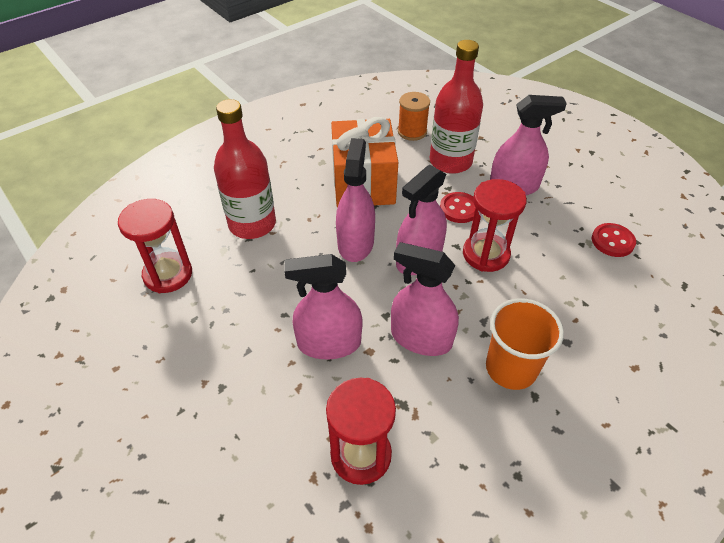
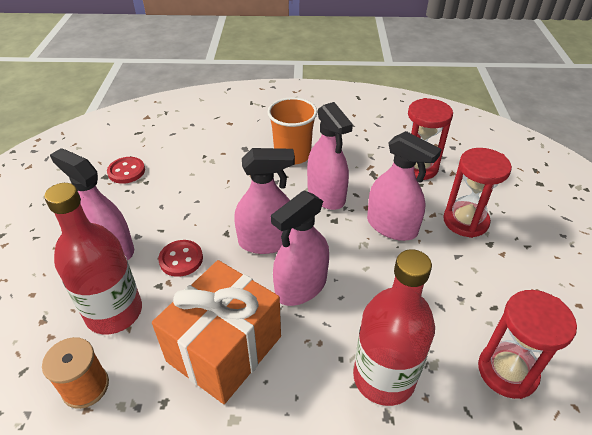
camera: 140 degrees left, 5 degrees down
red hourglass [463,179,527,272] -> red hourglass moved to [443,148,512,238]

